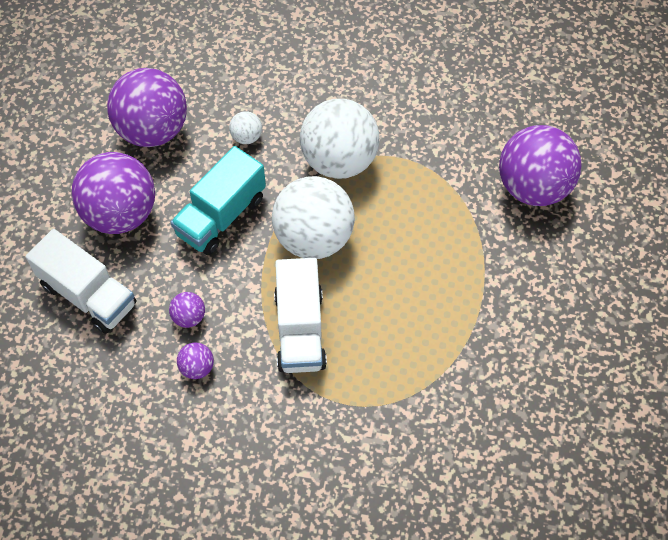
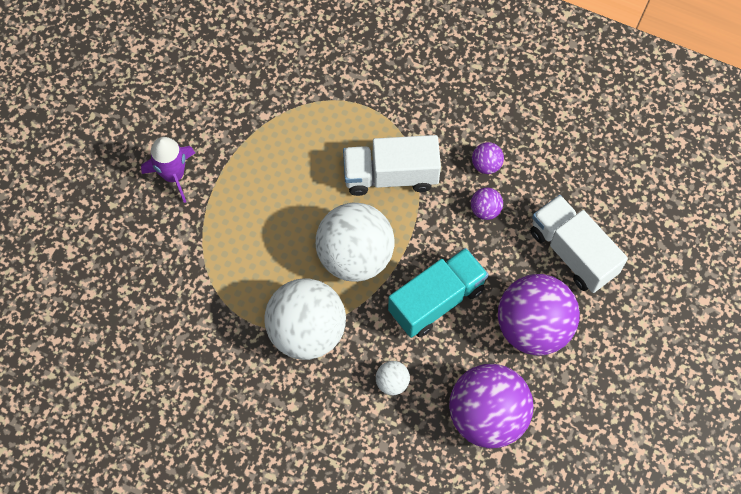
camera: 165 degrees left, 5 degrees up
white truck [274,258,327,373] -> white truck turned 105 degrees counterclockwise [343,135,441,196]
purple ball [499,125,581,206] -> none
none -> purple rocket [141,137,195,203]

